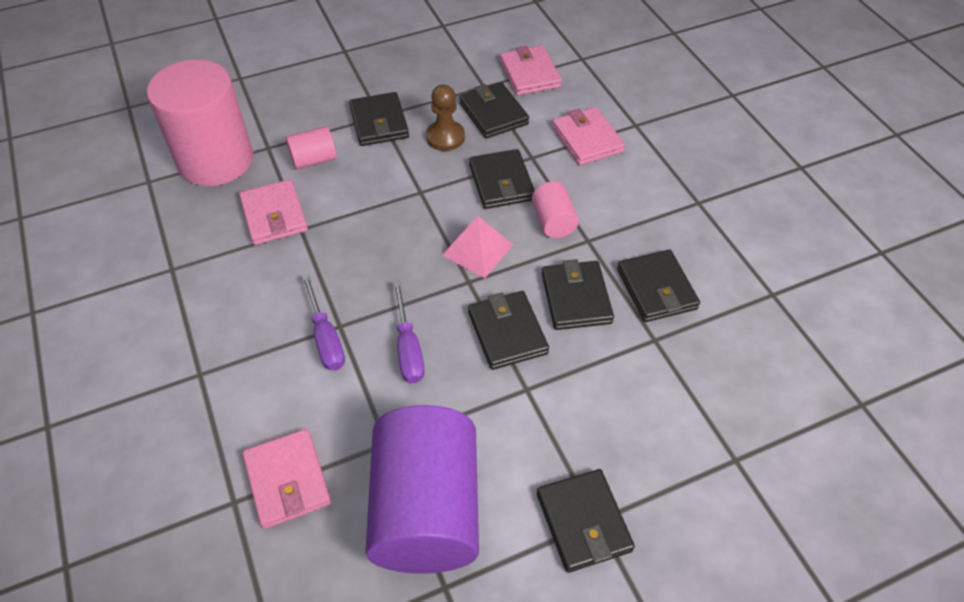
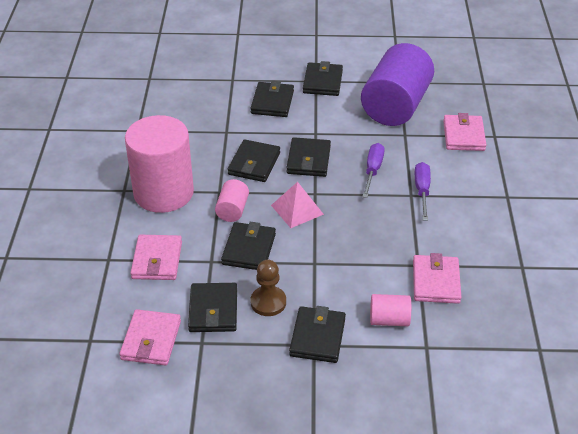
camera: 155 degrees left, 10 degrees down
pink cylinder [147,59,253,186] -> pink cylinder moved to [125,115,194,213]
black wallet [617,250,700,322] -> black wallet moved to [251,81,294,117]

